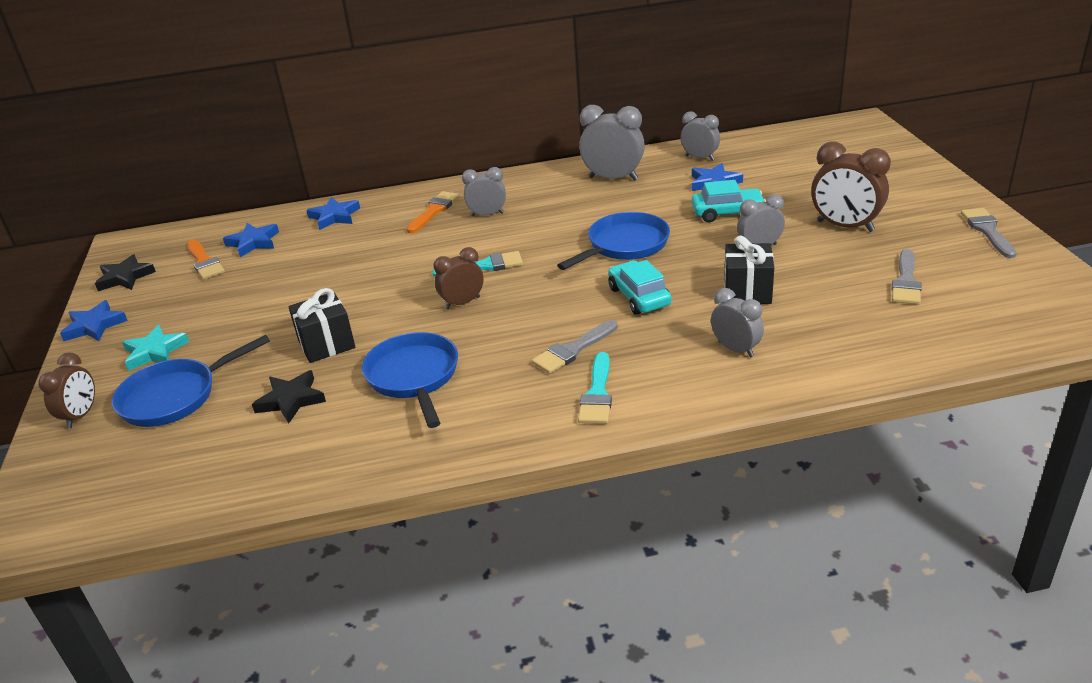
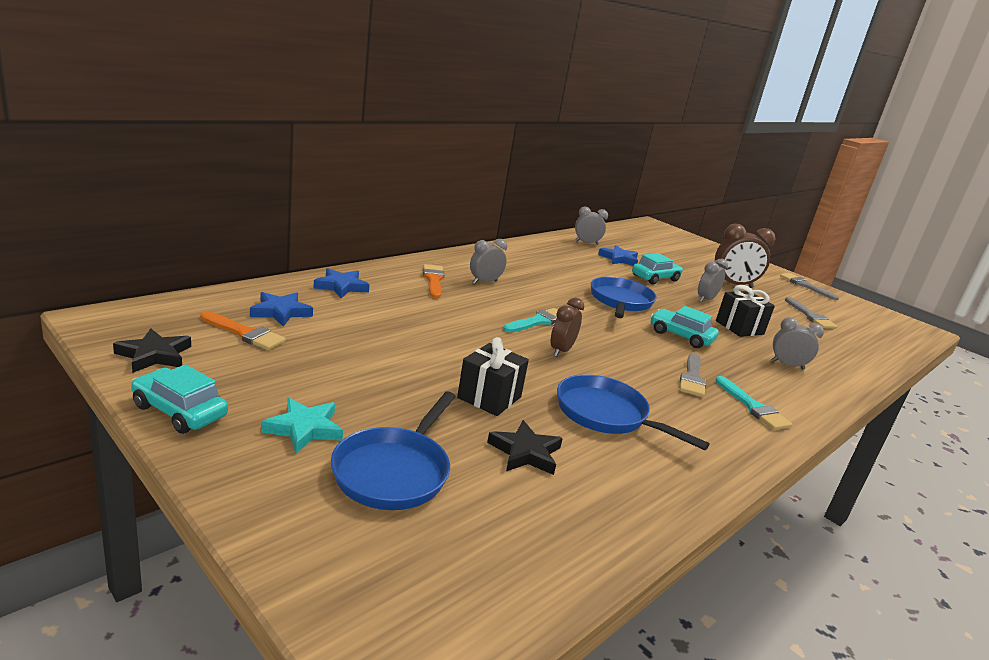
camera: 40 degrees left, 10 degrees down
brown clock [38,352,95,428] -> none
blue star [60,300,128,341] -> turquoise car [131,364,228,434]
grey clock [579,105,645,181] -> none

